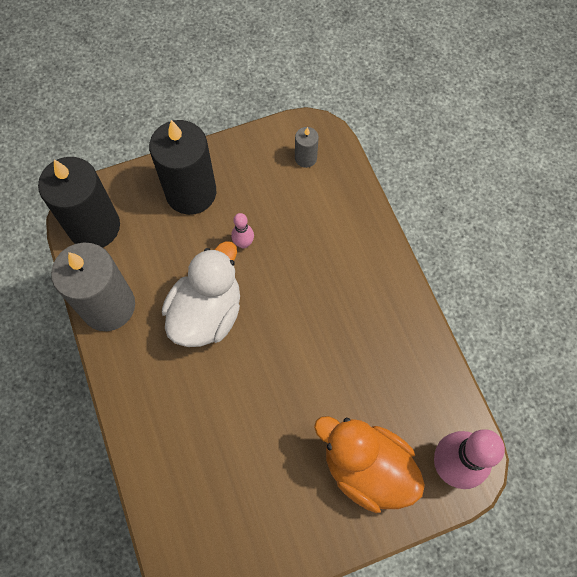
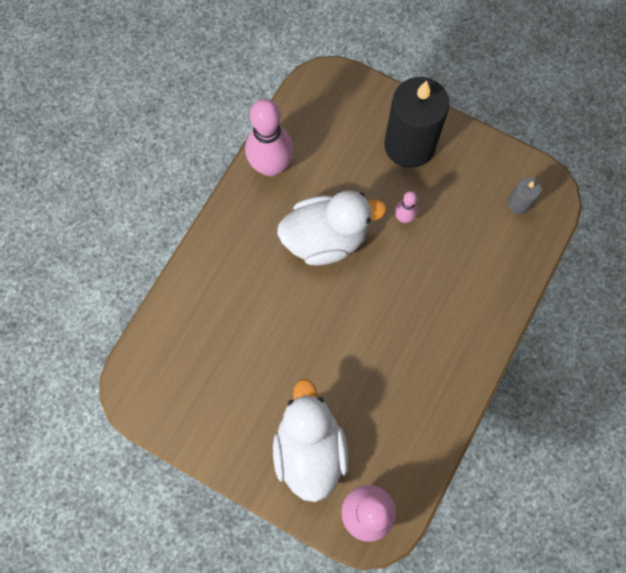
camera: 50 degrees right, 5 degrees up
black candle [38,157,120,248] -> none
grey candle [51,243,135,331] -> pink bowling pin [245,99,293,177]
orange duck [314,416,425,513] -> white duck [273,379,348,502]

